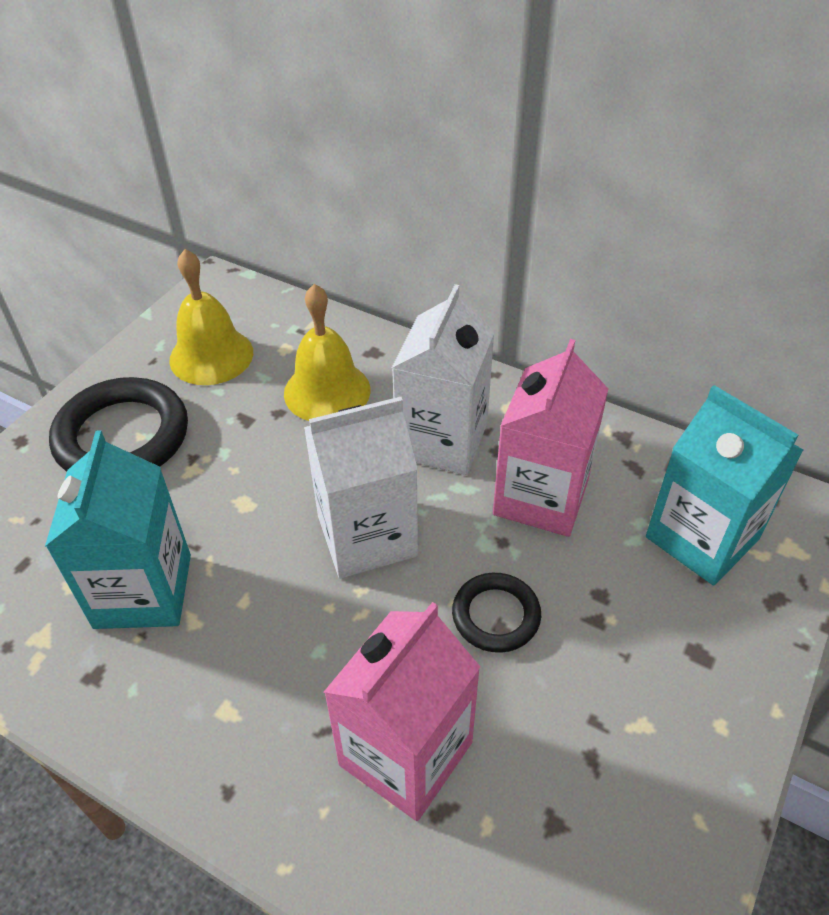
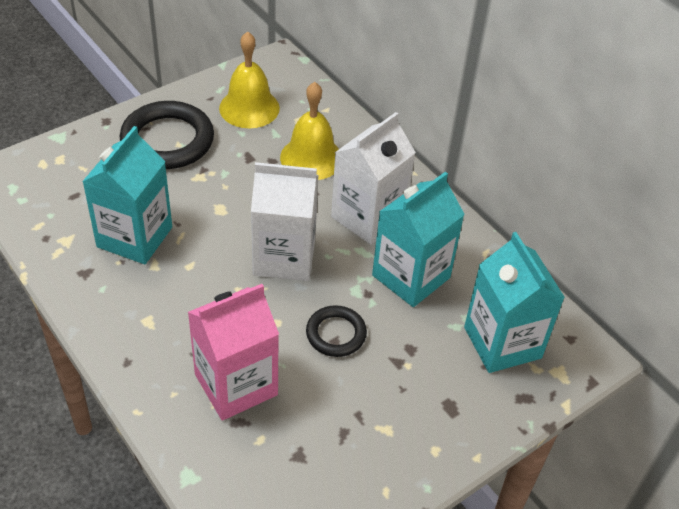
camera: 20 degrees right, 0 degrees up
pink carton [493,339,609,537] -> turquoise carton [372,172,465,307]

